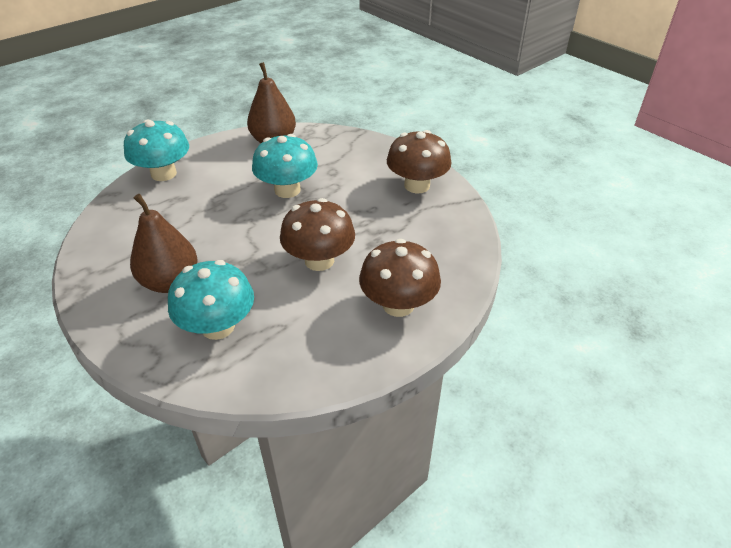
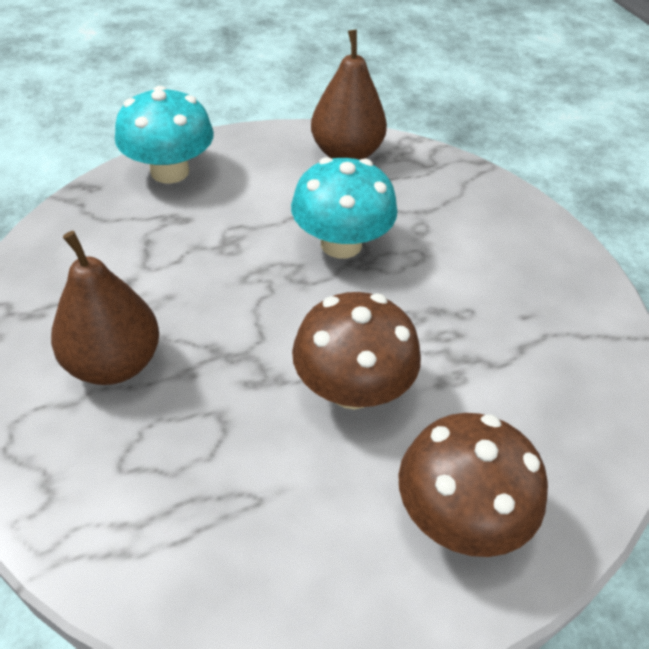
camera: 15 degrees right, 5 degrees up
turquoise mushroom [168,260,254,340] -> none
brown mushroom [387,130,451,193] -> none

